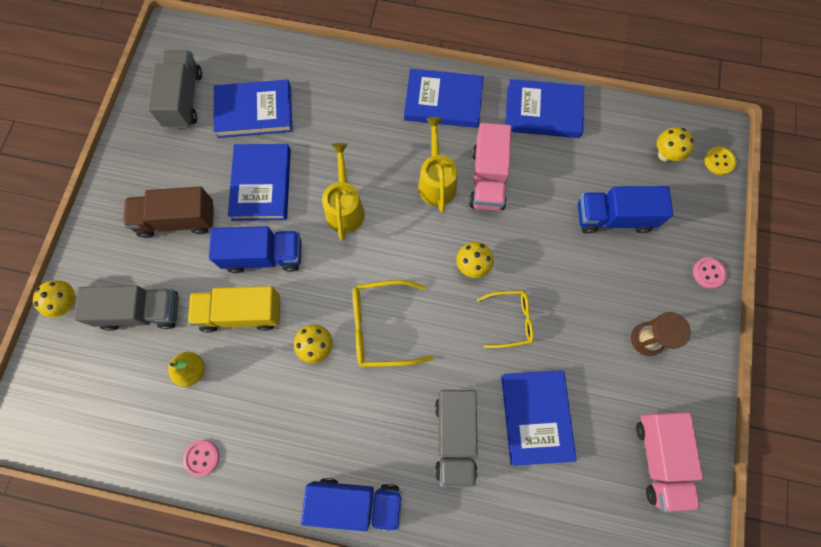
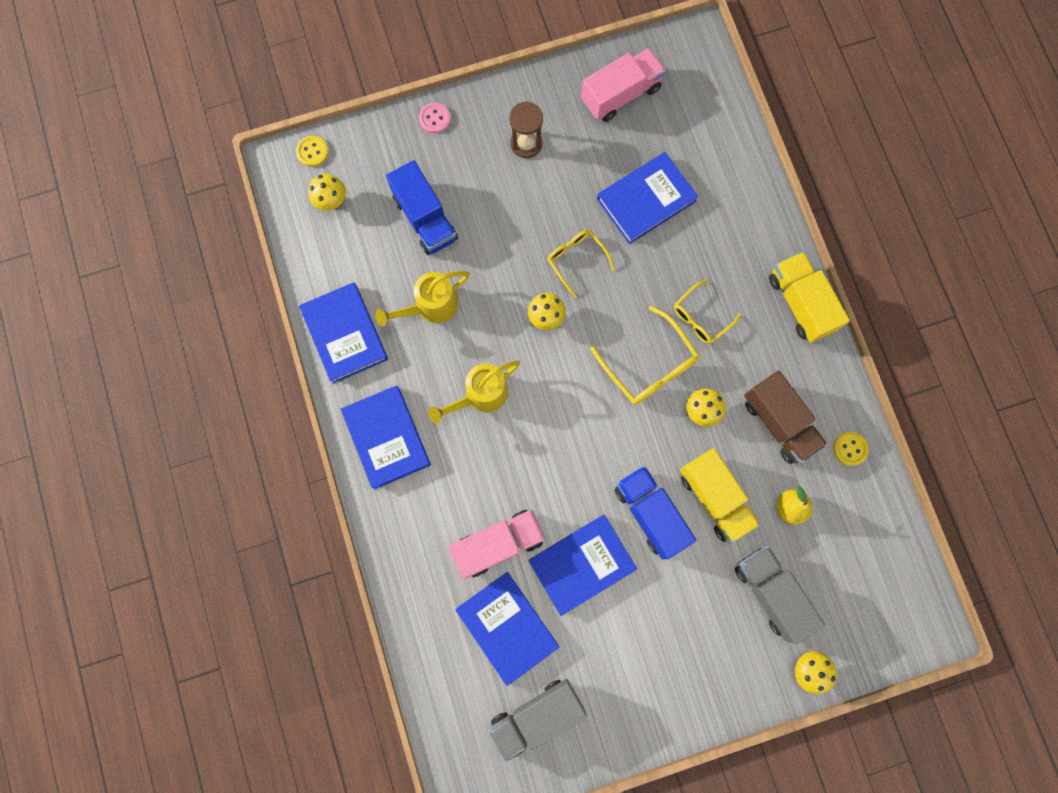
camera: 120 degrees left, 5 degrees up
brown truck [123,187,214,238] -> brown truck moved to [744,371,828,464]
pink button [183,440,220,477] -> yellow button [833,432,869,466]
blue truck [301,478,402,531] -> yellow truck [769,252,850,343]
yellow watering can [322,143,365,241] -> yellow watering can moved to [375,271,469,326]
grey truck [435,390,478,487] -> none
pink truck [469,123,512,211] -> pink truck moved to [449,509,546,579]
none -> yellow glasses [674,280,741,344]

